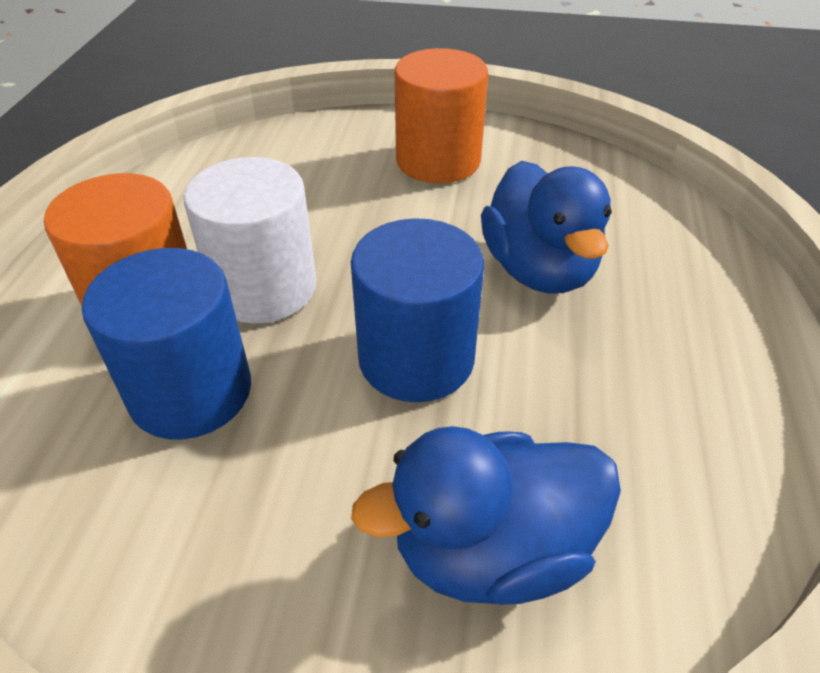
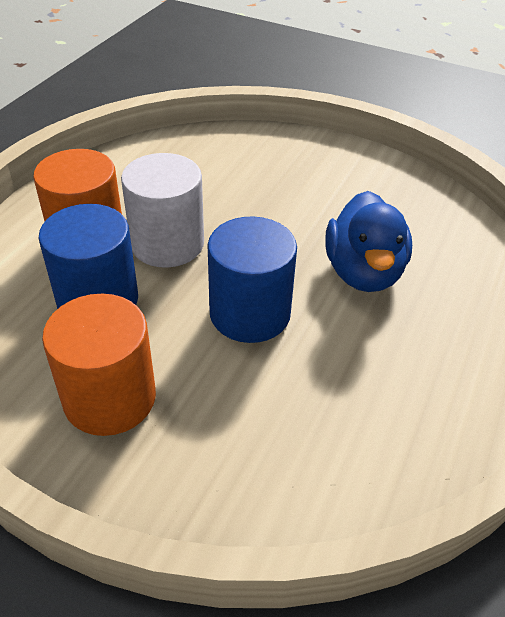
camera: 15 degrees right, 0 degrees up
blue duck [351,426,621,605] -> none
orange cylinder [395,48,488,183] -> orange cylinder moved to [42,294,156,436]

